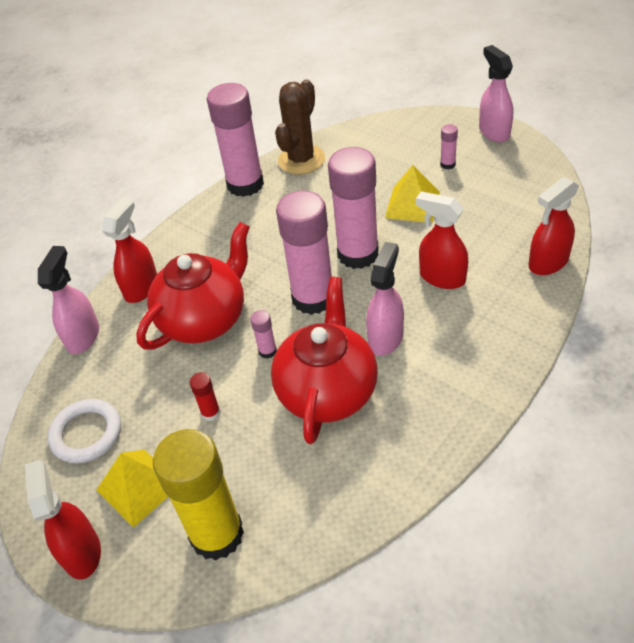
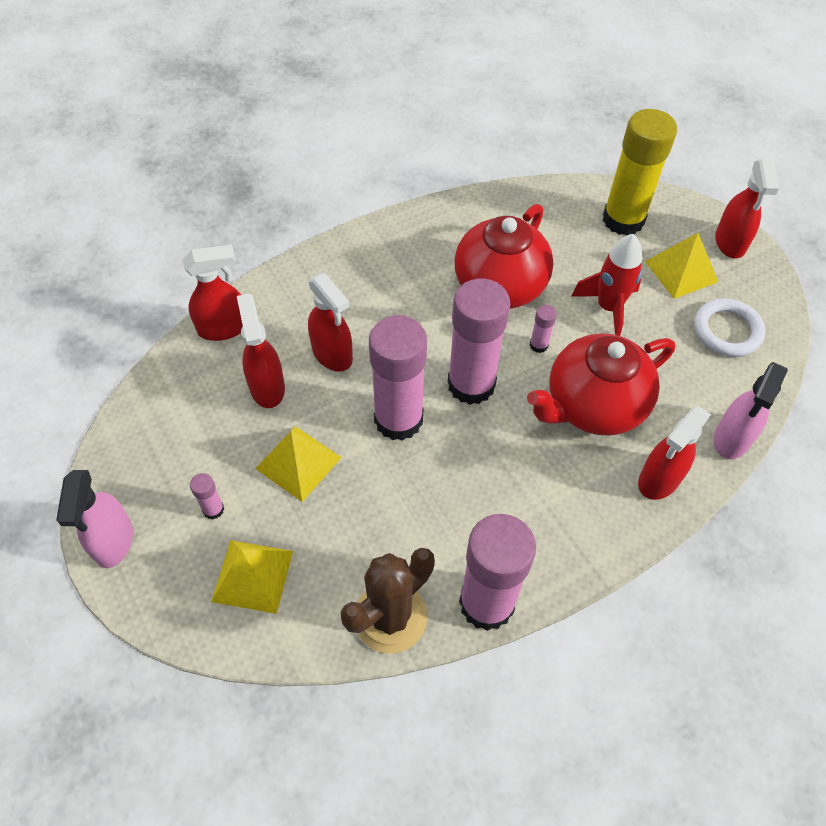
camera: 165 degrees left, 10 degrees up
red glue stick [190,372,221,421] -> red rocket [571,234,643,336]
pink spray bottle [366,242,404,356] -> none
none -> yellow pyramid [211,540,293,614]
none -> red spray bottle [237,293,285,408]

